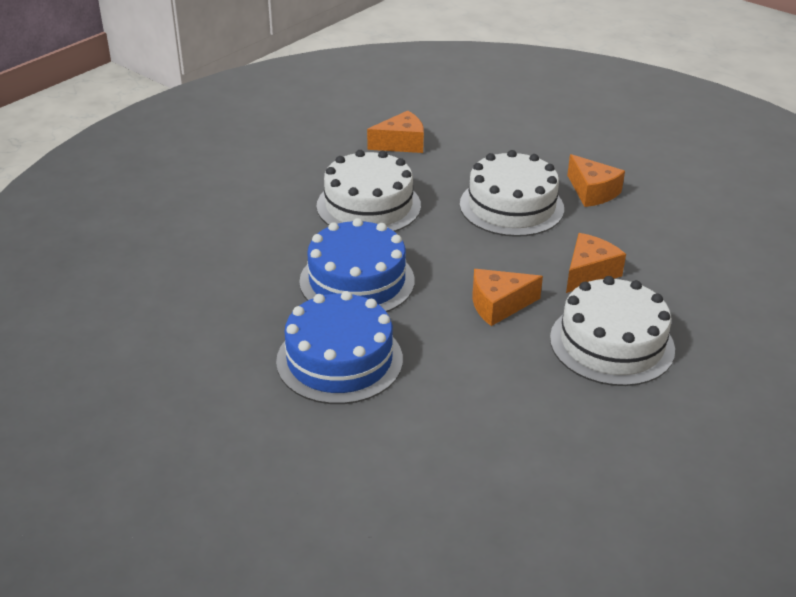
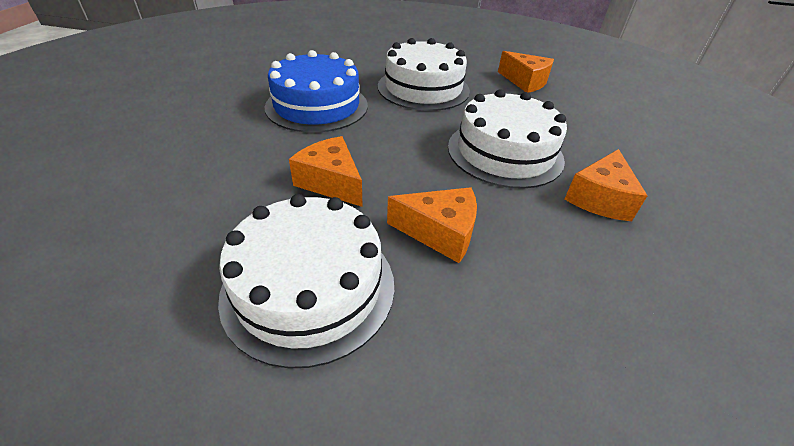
camera: 60 degrees right, 5 degrees up
blue cake [276,291,403,404] -> none

